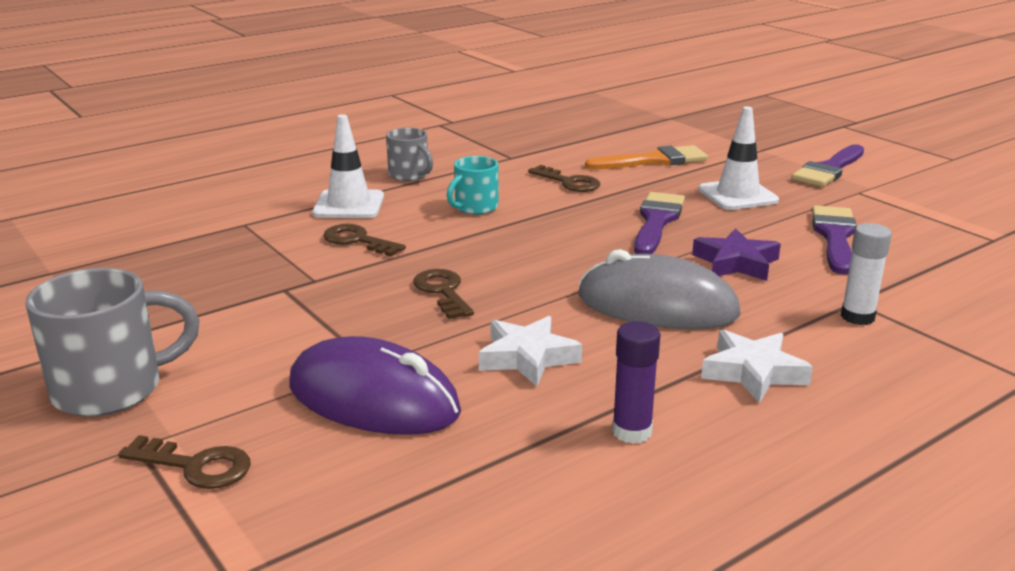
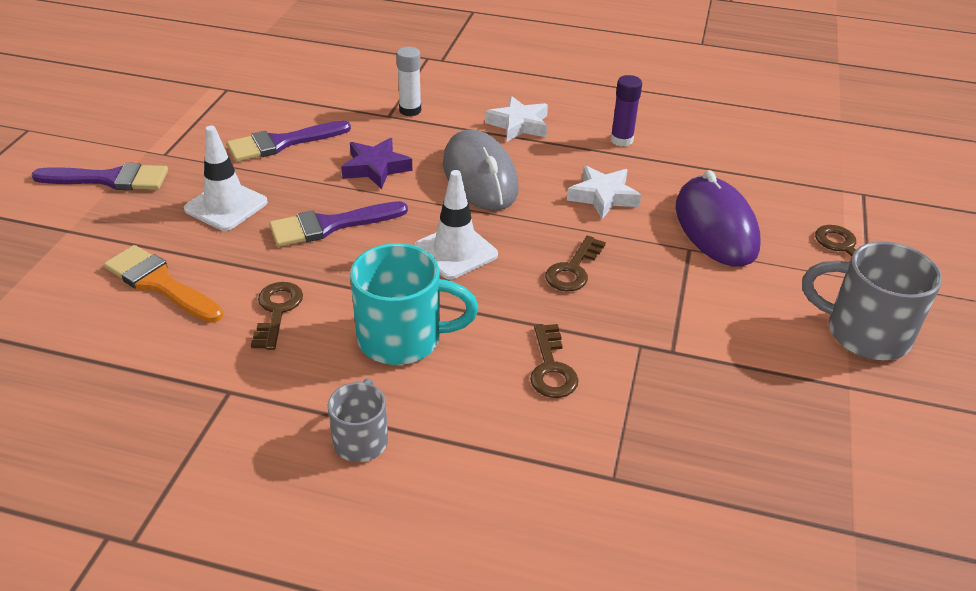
camera: 130 degrees left, 15 degrees up
white traffic cone [312,114,384,218] -> white traffic cone moved to [414,170,498,279]
turquoise mug [447,156,498,215] -> turquoise mug [350,243,478,365], size x1.69

